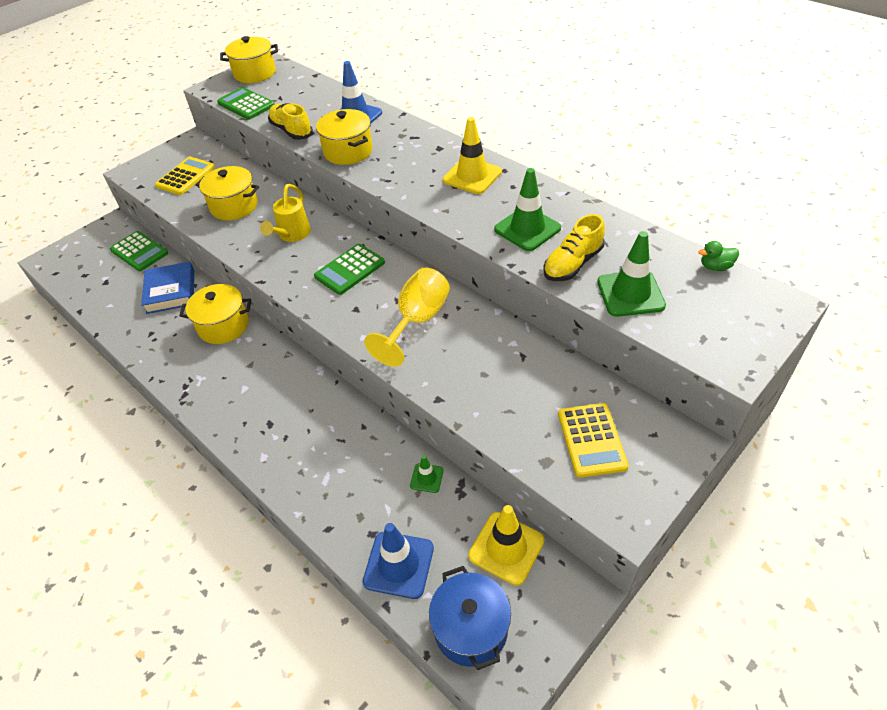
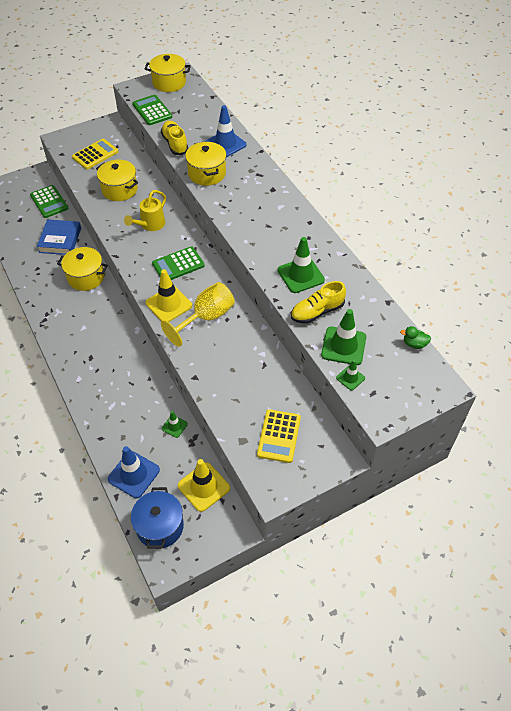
camera: 15 degrees right, 5 degrees up
yellow traffic cone [443,117,502,194] -> yellow traffic cone moved to [146,269,192,322]
none -> green traffic cone [336,360,365,390]

